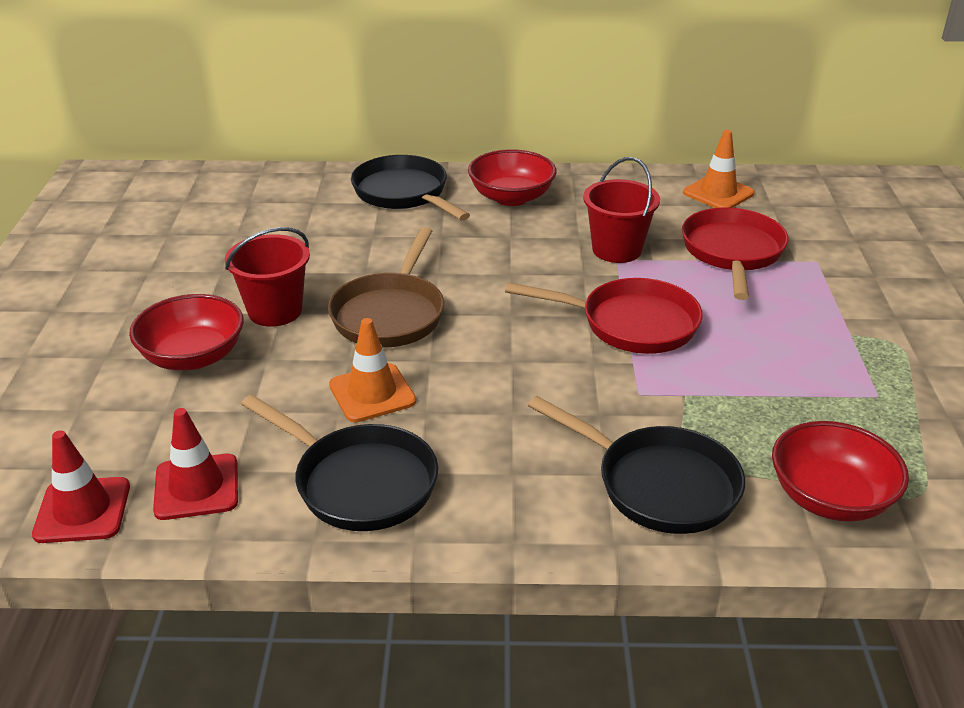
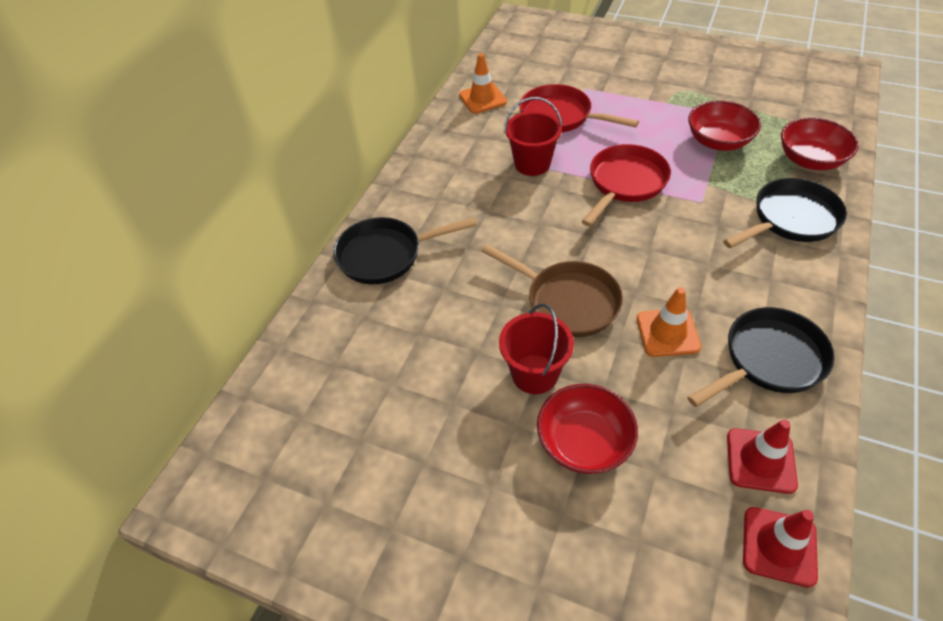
camera: 65 degrees left, 15 degrees up
red bowl [468,149,556,206] -> red bowl moved to [688,100,761,151]

